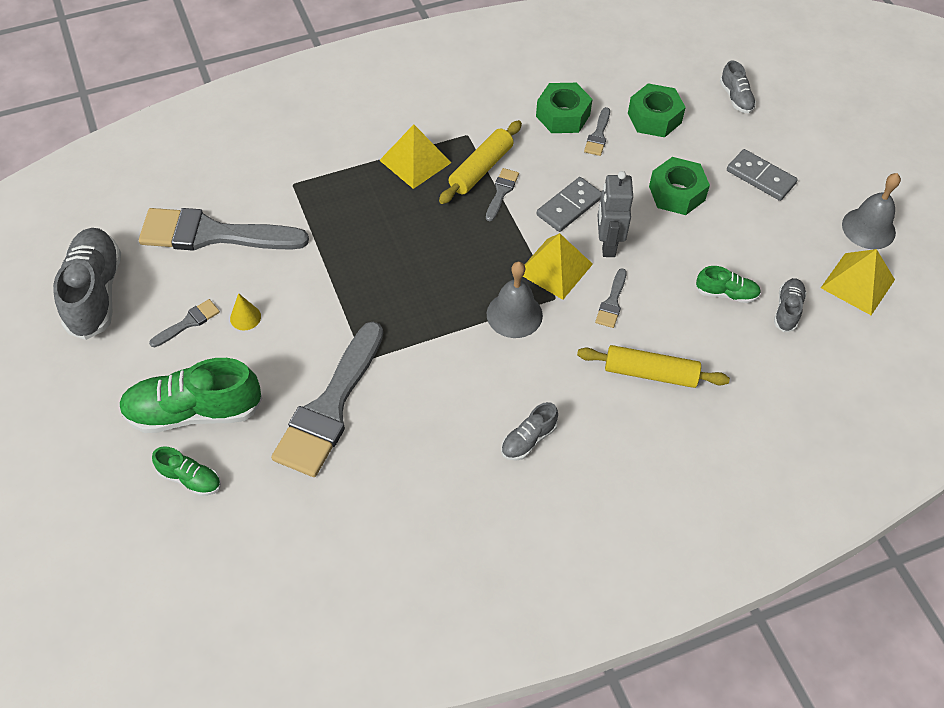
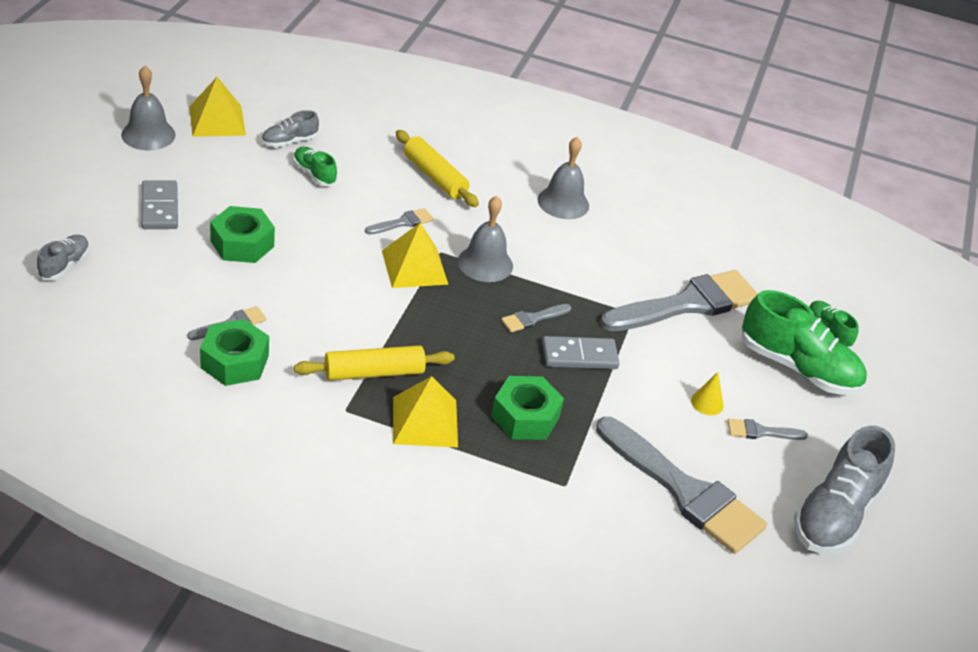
camera: 145 degrees left, 15 degrees down
grey brush [486,168,519,221] -> grey brush moved to [501,304,571,332]
grey shoe [501,402,558,461] -> grey bell [537,137,589,219]
grey domino [537,177,601,232] -> grey domino moved to [542,336,620,369]
grey robot [598,171,633,257] -> none
green nut [628,83,686,137] -> green nut moved to [491,376,564,440]

